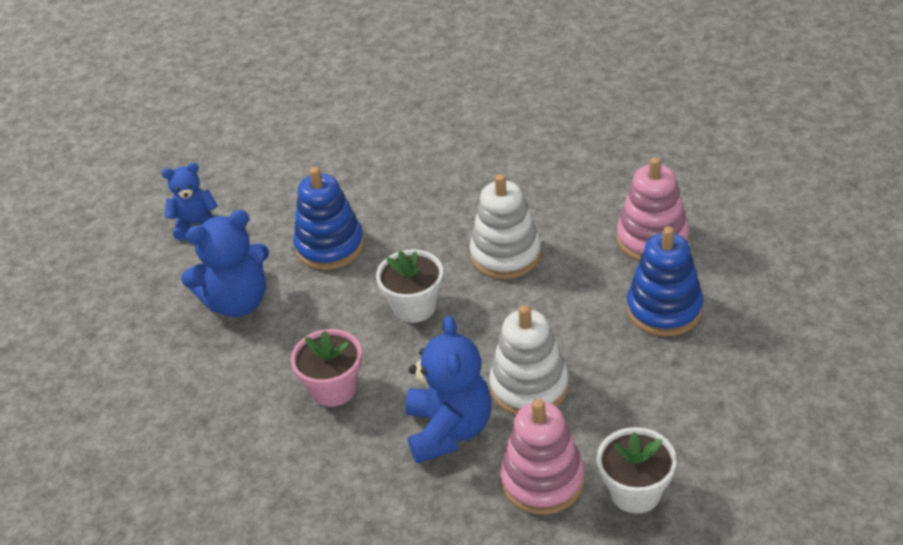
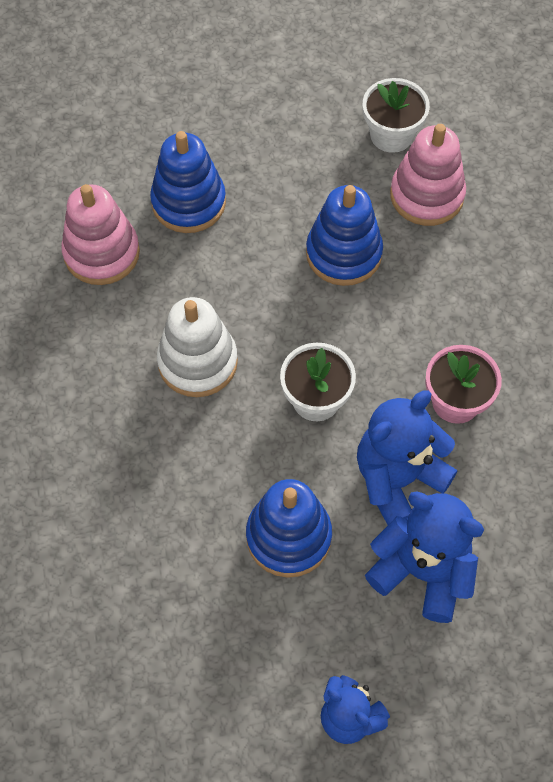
camera: 130 degrees left, 20 degrees up
blue teddy bear [405,315,491,463] -> blue teddy bear moved to [357,390,457,525]
white stacking toy [489,305,569,415] -> blue stacking toy [306,185,383,286]

